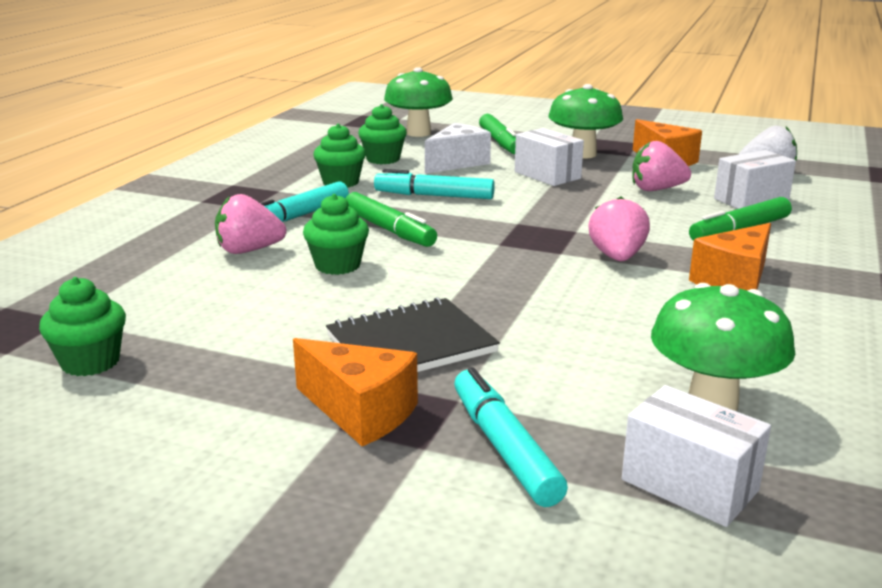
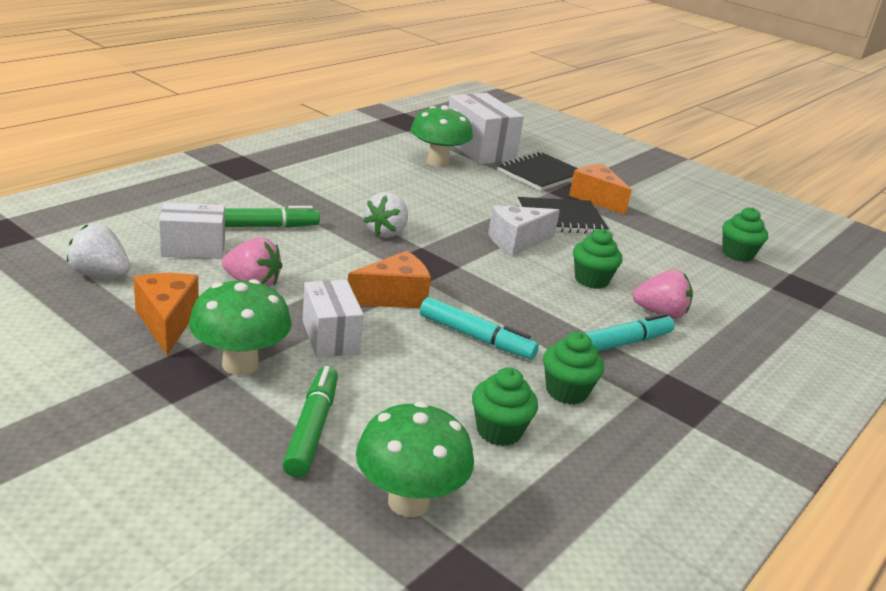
camera: 165 degrees left, 5 degrees up
green marker [345,192,437,247] -> none
white cheese [425,123,491,174] -> white cheese moved to [488,205,560,256]
turquoise marker [454,367,568,507] -> black notebook [497,152,578,191]
pink strawberry [588,196,650,261] -> white strawberry [363,192,408,238]
white box [622,385,771,527] -> white box [449,93,524,164], size x1.56
orange cheese [689,223,771,291] -> orange cheese moved to [348,251,431,308]

